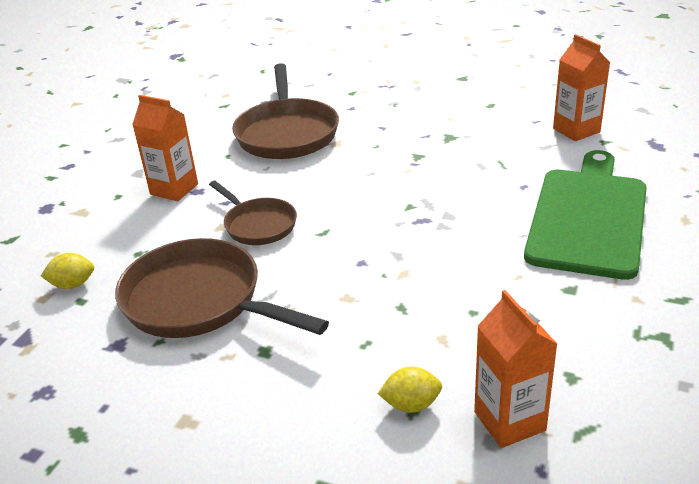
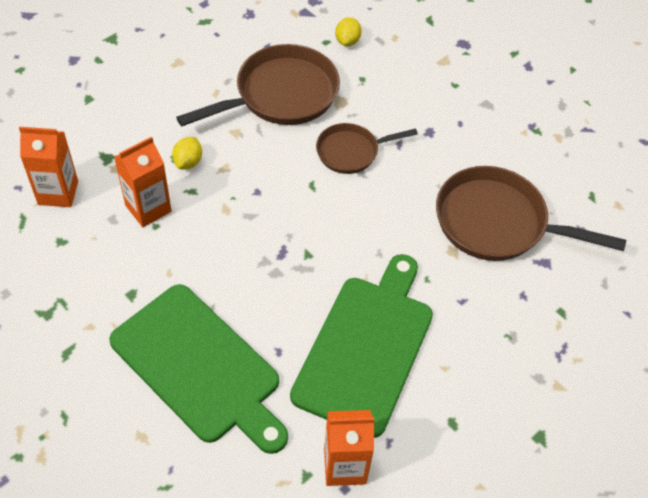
camera: 110 degrees right, 20 degrees up
orange carton [132,95,198,201] -> orange carton moved to [114,136,172,227]
yellow lemon [378,367,442,413] -> yellow lemon moved to [172,137,202,169]
none -> green cutting board [290,254,433,438]

